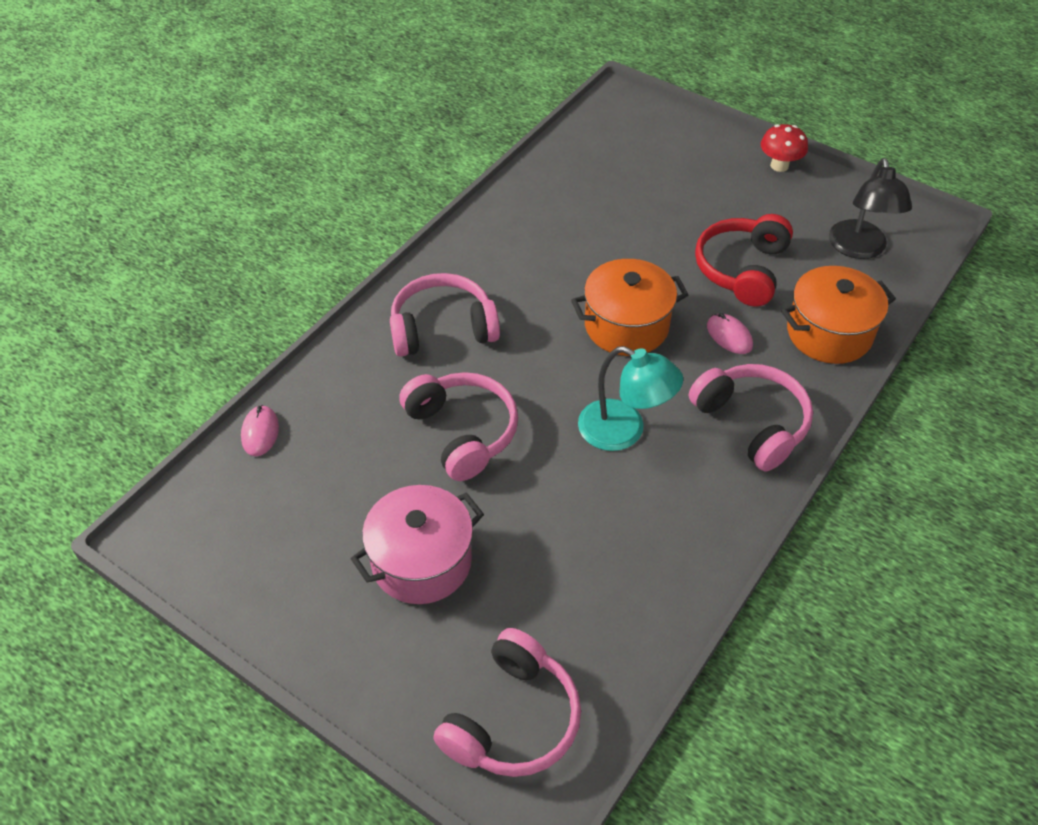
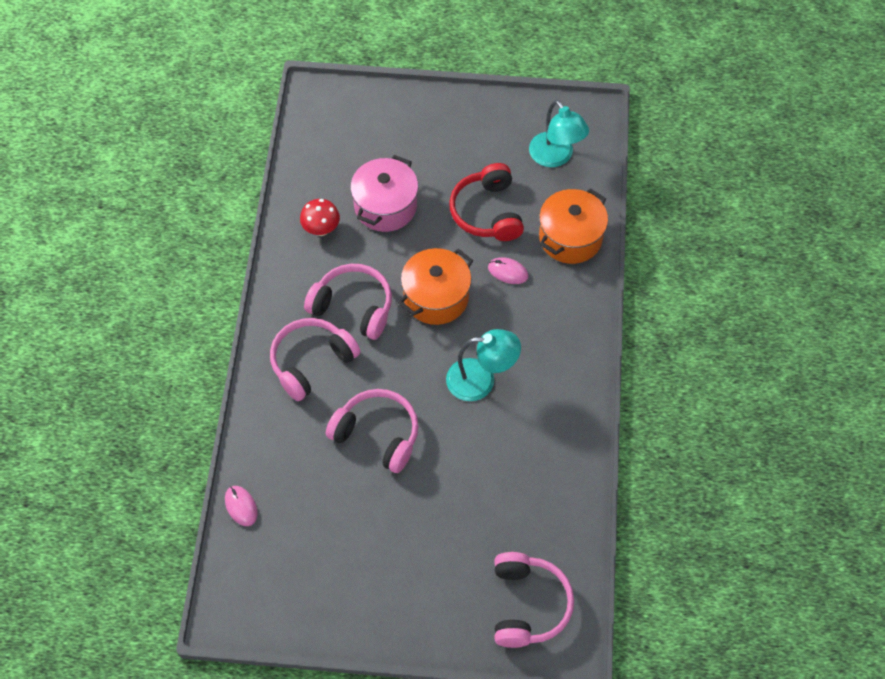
camera: 30 degrees left, 10 degrees up
pink pot [351,485,484,604] -> pink pot moved to [350,155,418,232]
pink headphones [689,364,813,472] -> pink headphones moved to [304,264,392,340]
red mushroom [761,124,808,172] -> red mushroom moved to [300,199,340,236]
black lamp [829,158,912,259] -> turquoise lamp [529,100,589,167]

